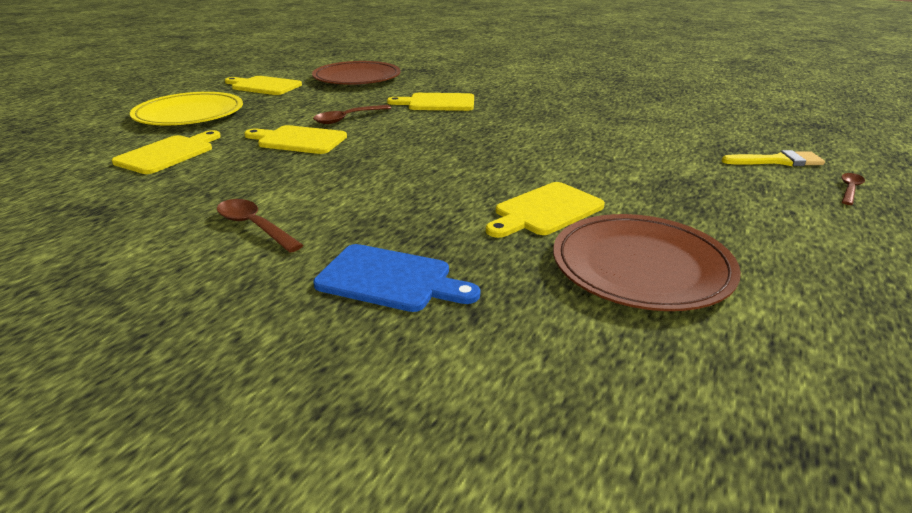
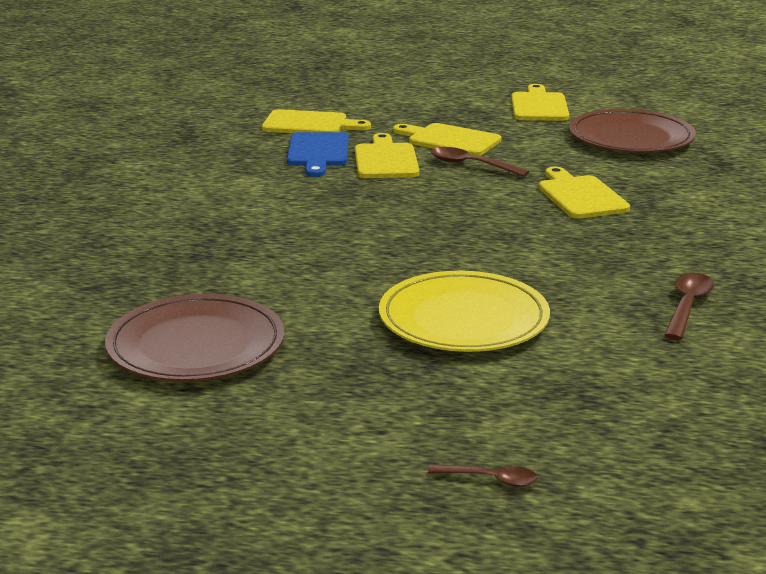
camera: 70 degrees right, 5 degrees down
yellow plate [130,92,243,125] -> yellow plate moved to [379,271,550,352]
brown spoon [217,199,303,253] -> brown spoon moved to [664,273,714,340]
blue cutting board [313,244,480,312] -> blue cutting board moved to [287,132,349,177]
yellow cutting board [486,182,605,238] -> yellow cutting board moved to [393,123,502,156]
yellow brush [722,150,825,166] -> none

